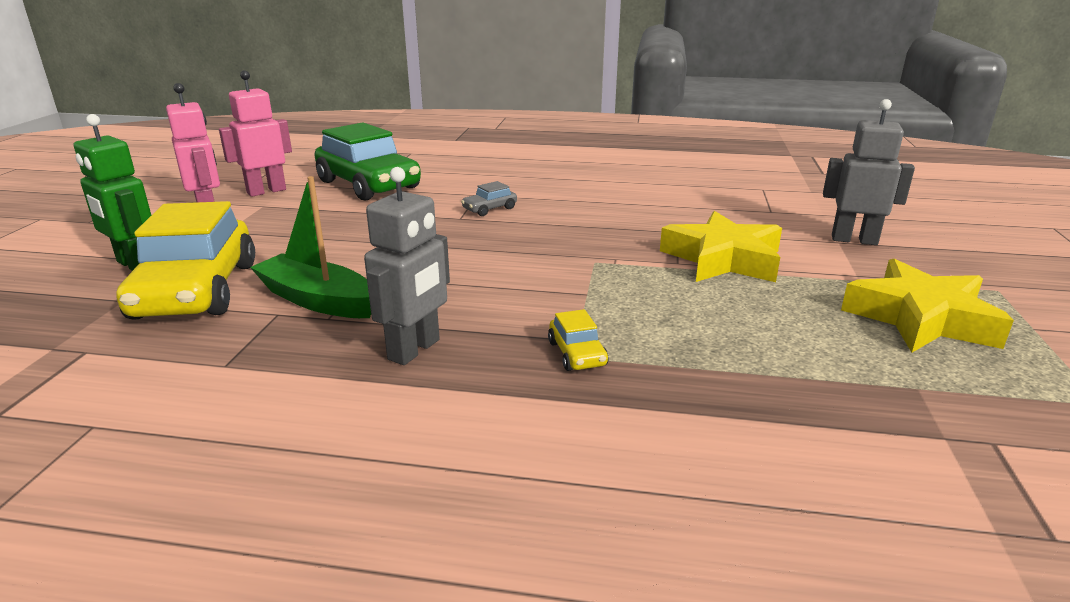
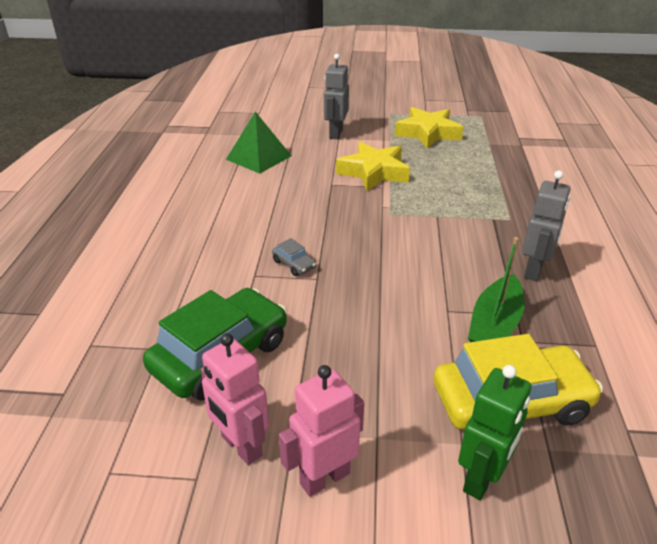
camera: 95 degrees left, 10 degrees up
grey robot [364,167,450,365] -> grey robot turned 90 degrees clockwise [522,170,570,281]
yellow car [548,309,608,371] -> none
none -> green pyramid [226,112,291,174]

